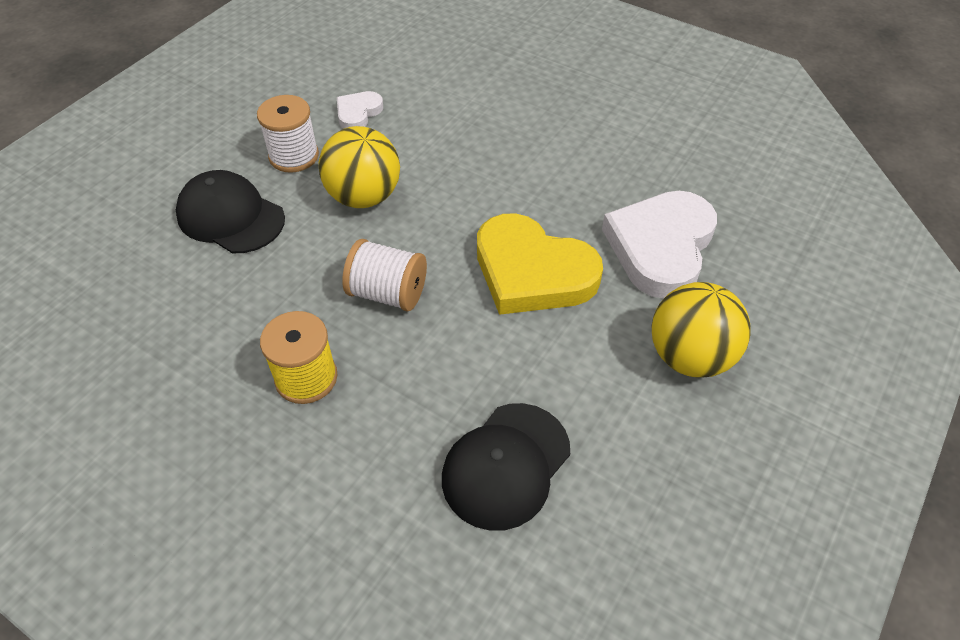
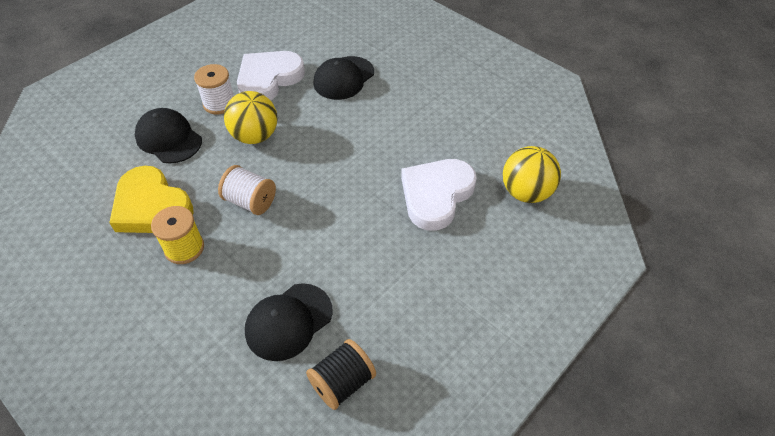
camera: 10 degrees right, 0 degrees up
white heart [337,91,383,129] -> white heart [237,51,305,100], size x2.06
yellow heart [477,213,603,315] -> yellow heart moved to [109,166,193,233]
yellow ball [652,282,751,378] -> yellow ball moved to [503,146,561,203]
none -> black spool [306,339,376,410]
none -> black cap [313,56,374,100]

